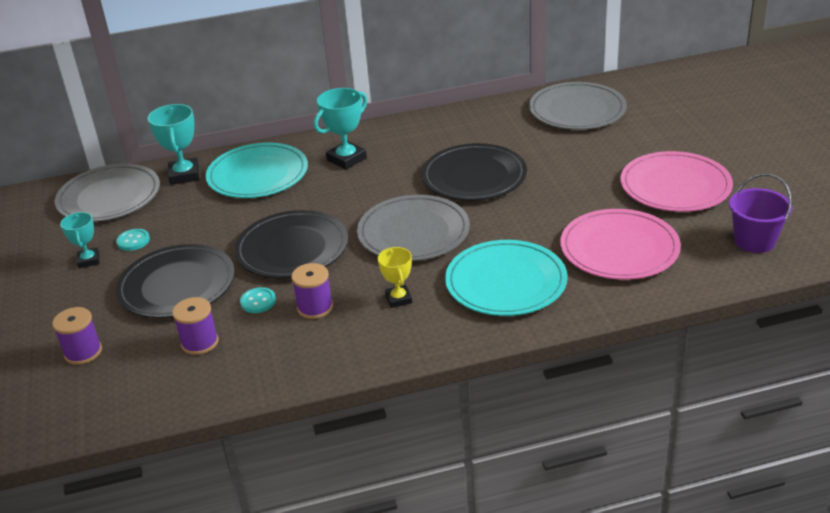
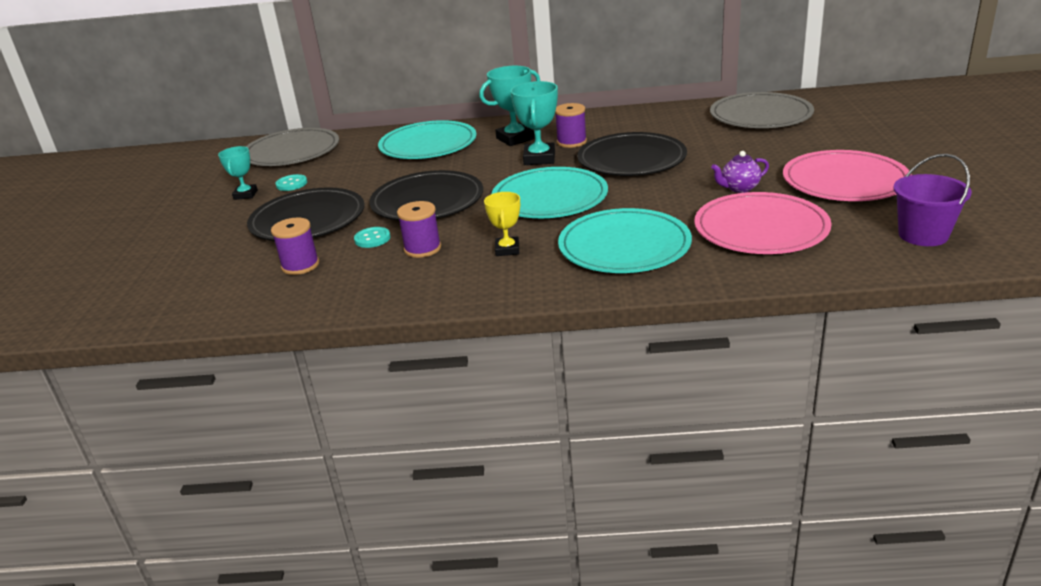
camera: 15 degrees right, 5 degrees down
purple spool [52,307,102,365] -> purple spool moved to [555,103,587,148]
turquoise trophy [147,104,199,185] -> turquoise trophy moved to [510,81,558,165]
grey plate [357,195,470,261] -> turquoise plate [492,167,608,218]
none -> purple teapot [711,151,769,193]

